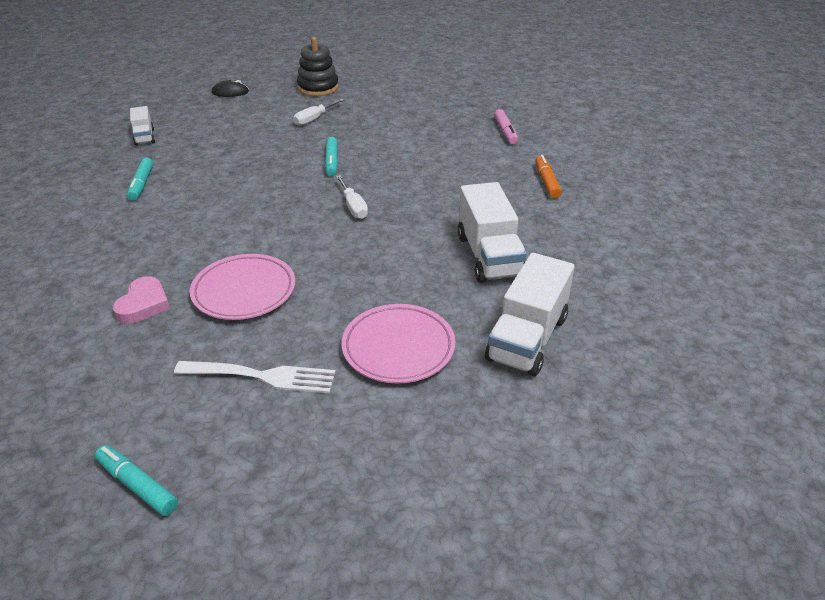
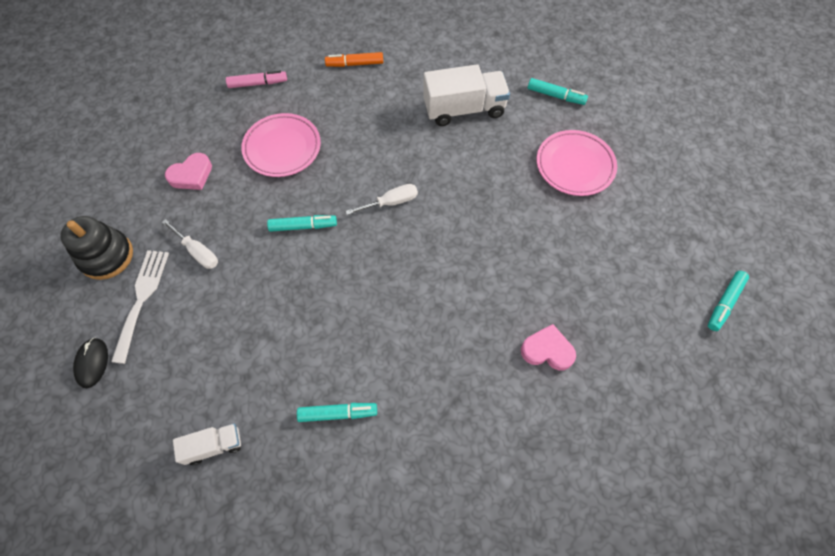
camera: 90 degrees left, 25 degrees up
white fork [174,361,336,393] -> white fork moved to [111,250,169,364]
pink plate [190,254,295,320] -> pink plate moved to [241,113,321,177]
white truck [485,253,575,376] -> turquoise marker [528,78,588,105]
none -> pink heart [165,153,212,190]

